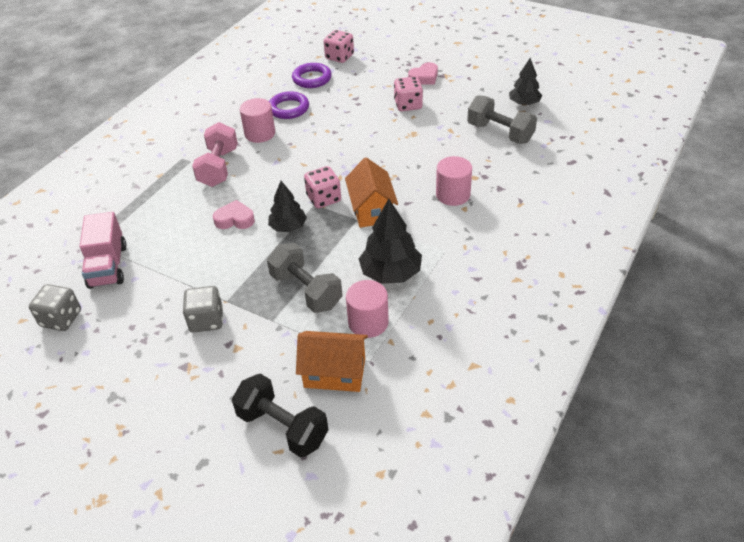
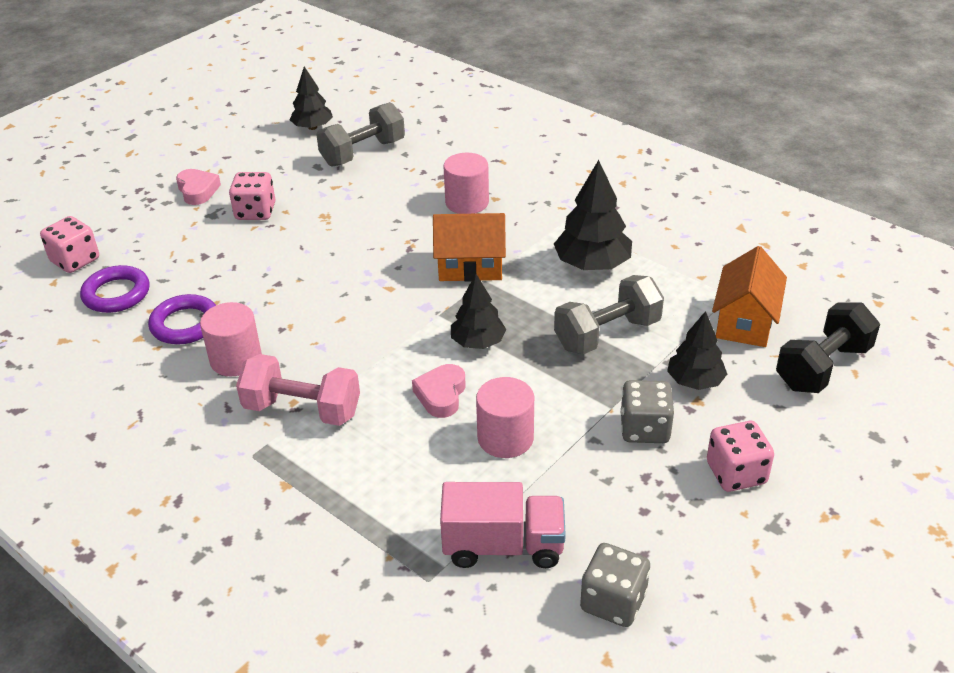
camera: 80 degrees left, 5 degrees down
pink dice [304,166,341,208] -> pink dice moved to [707,421,774,492]
pink cylinder [346,280,389,338] -> pink cylinder moved to [476,377,534,458]
none -> black tree [667,311,727,390]

